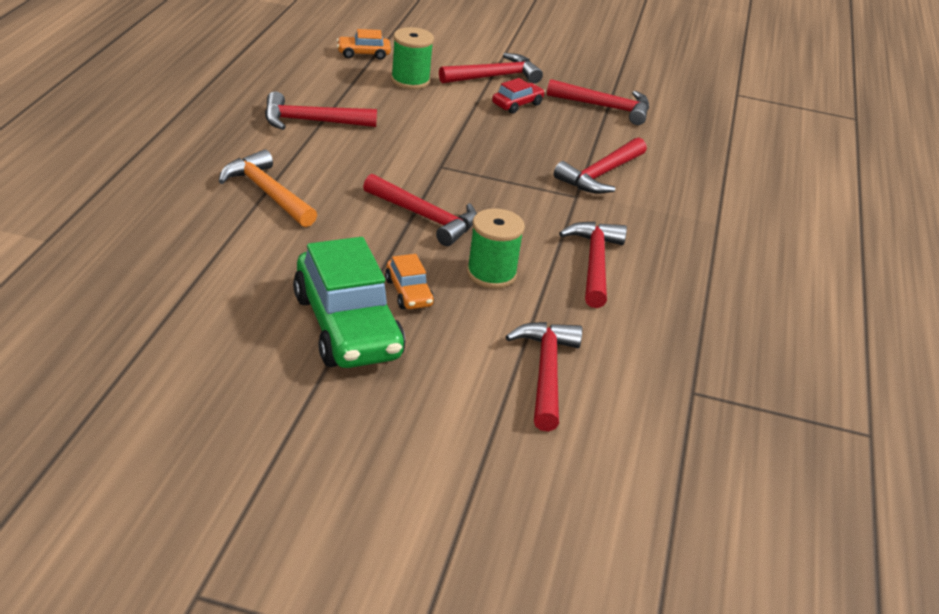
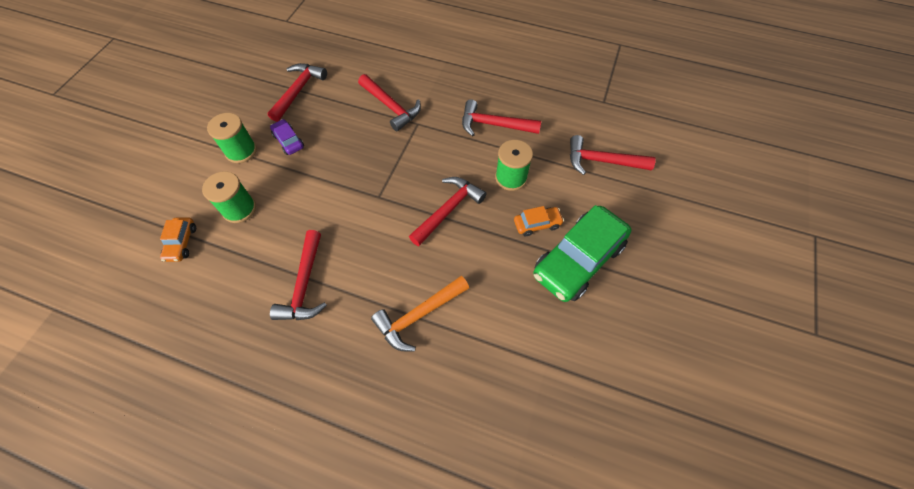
camera: 80 degrees left, 25 degrees up
green car [293,237,405,368] -> green car turned 150 degrees clockwise [533,205,631,302]
red hammer [439,53,543,84] -> green spool [207,113,257,163]
red car [492,78,545,114] -> purple car [270,119,304,155]

